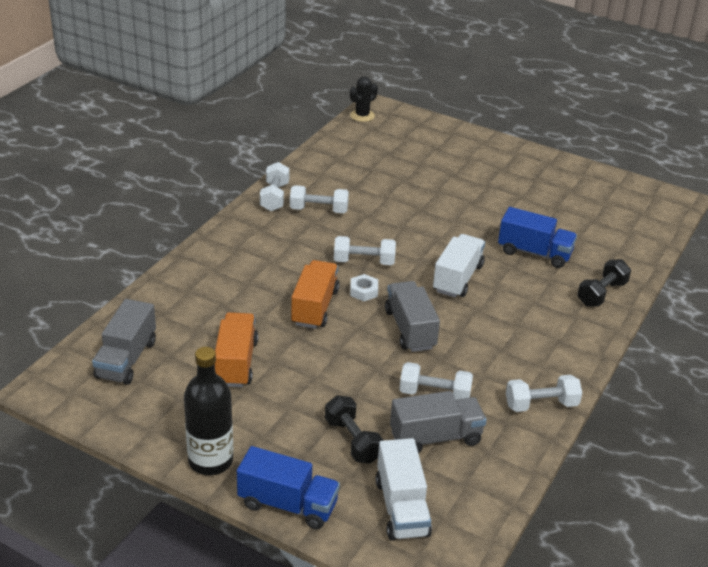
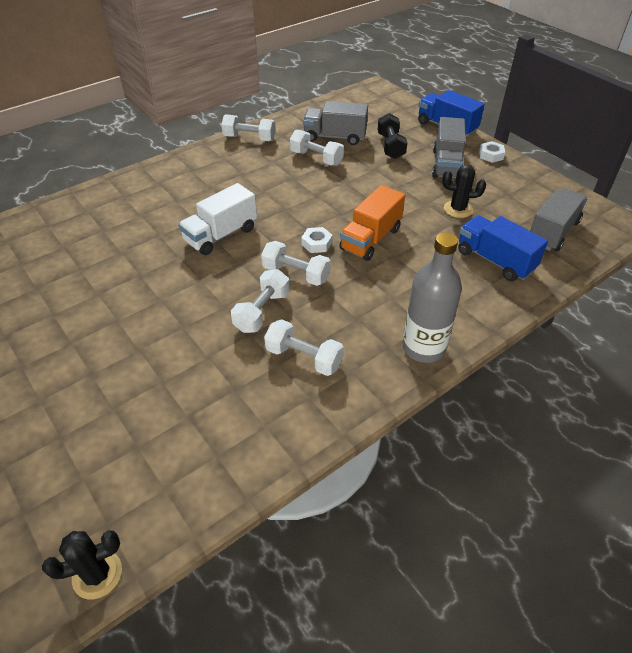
camera: 155 degrees left, 10 degrees up
black bottle [184,347,233,475] -> white nut [479,141,505,163]
orange truck [215,312,258,387] -> black cactus [442,165,486,218]
white dumbbell [260,162,289,211] -> white dumbbell moved to [231,269,290,333]
white truck [376,438,432,541] -> none
grey truck [385,281,440,352] -> grey truck moved to [432,117,466,178]
blue truck [498,207,577,268] -> blue truck moved to [458,215,548,281]
black dumbbell [577,259,631,307] -> none
none -> grey bottle [403,232,462,363]

